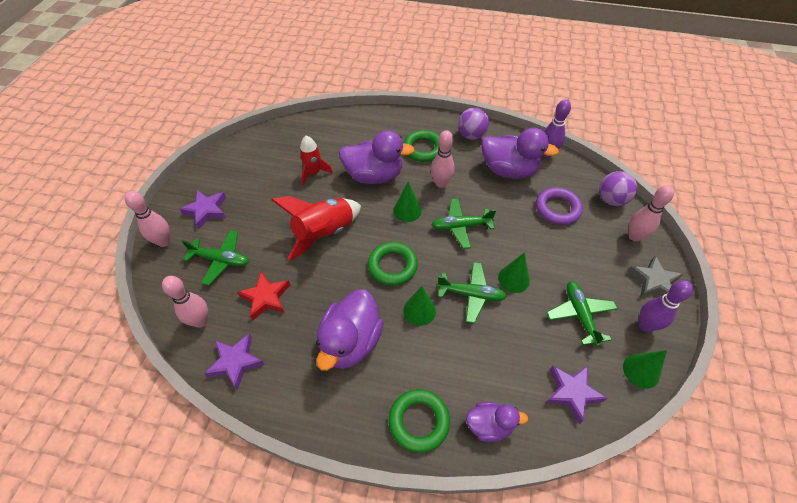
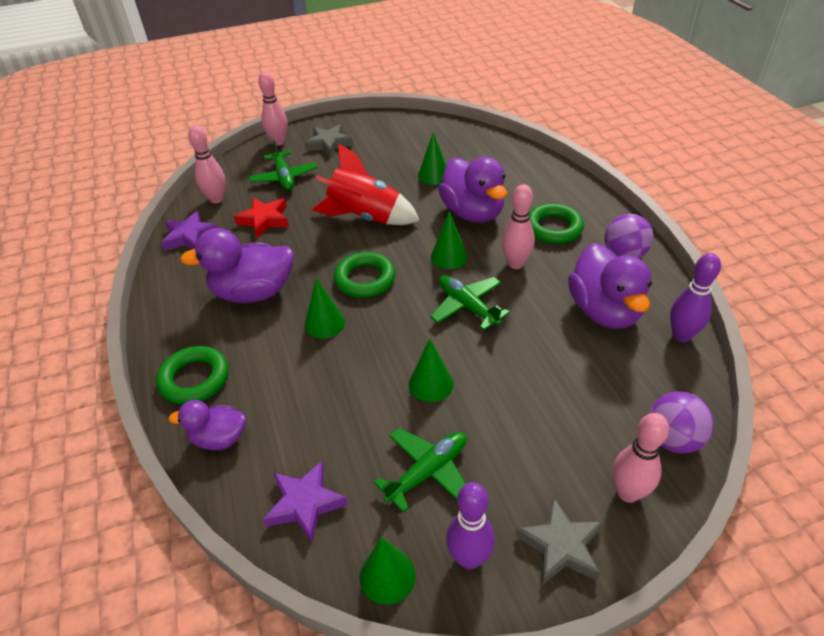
camera: 60 degrees right, 10 degrees down
purple star [179,190,226,229] -> grey star [305,124,353,157]
red rocket [299,136,333,185] -> green cone [418,132,446,185]
green plane [437,262,507,324] -> none
purple duck [466,402,528,442] -> purple duck turned 120 degrees clockwise [168,400,246,450]
purple ring [536,187,583,225] -> none

